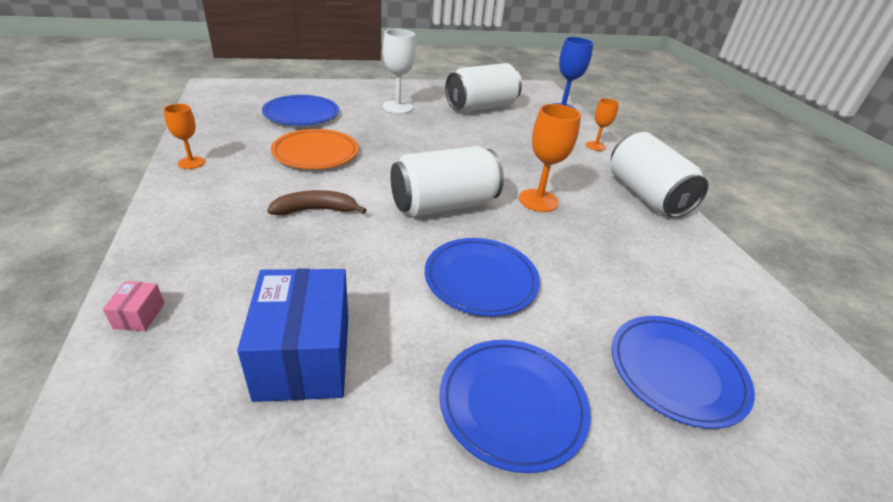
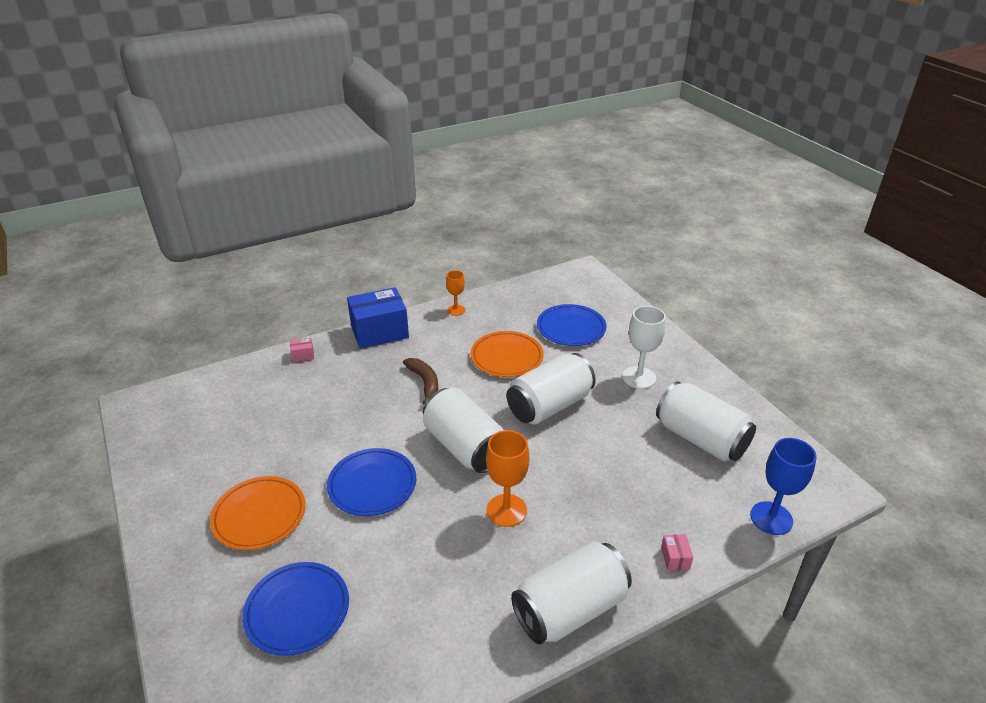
camera: 80 degrees right, 0 degrees up
blue box [237,268,348,402] -> blue box moved to [347,287,409,349]
blue plate [439,340,591,473] -> orange plate [210,476,306,550]
orange goblet [586,98,619,151] -> pink box [661,534,693,571]
none -> white can [507,353,596,425]

